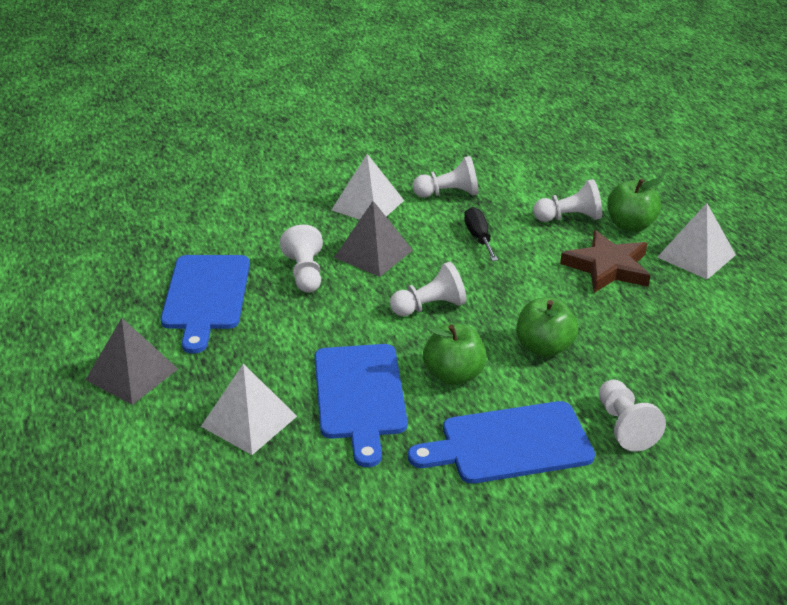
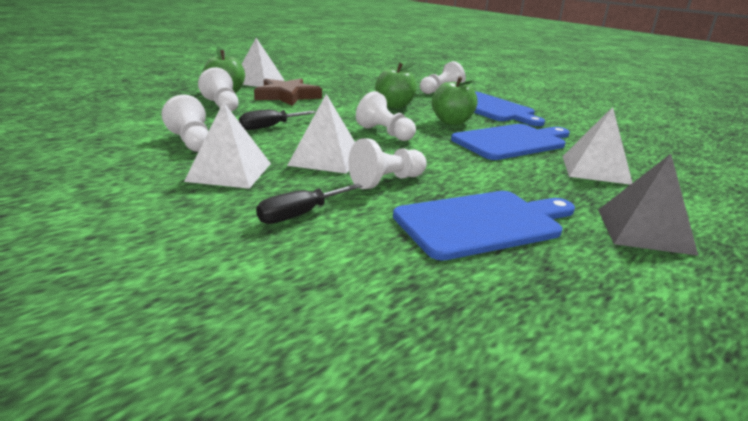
camera: 115 degrees left, 10 degrees down
grey pyramid [334,201,413,277] -> white pyramid [287,94,355,174]
none -> black screwdriver [256,183,362,224]

